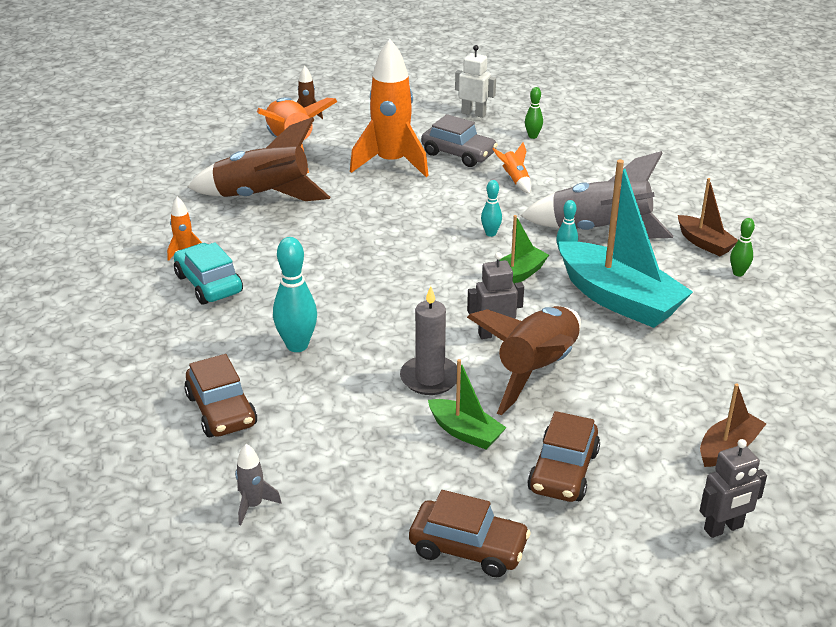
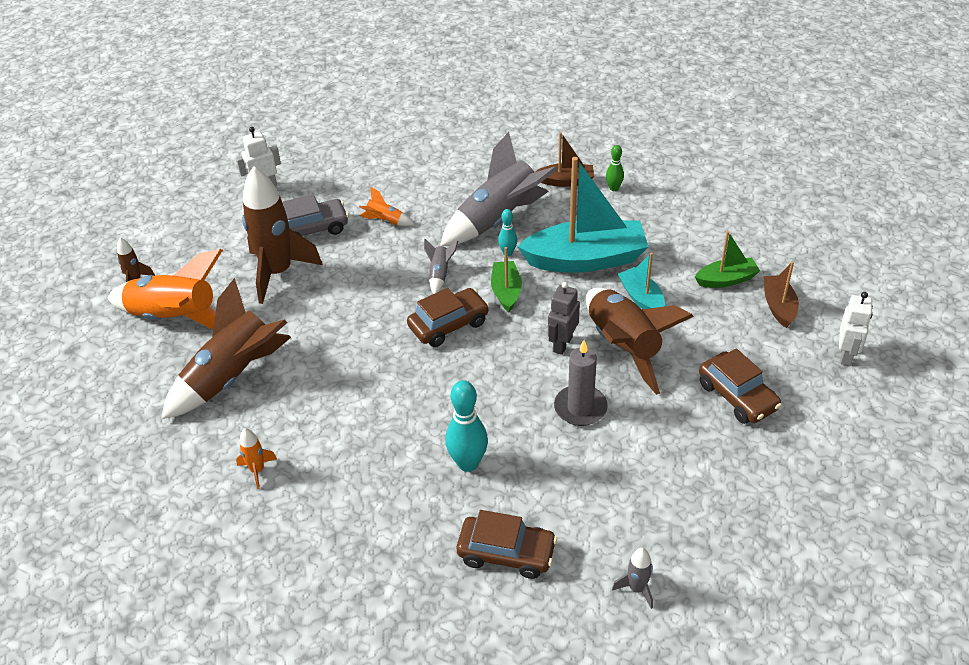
camera: 50 degrees left, 10 degrees up
turquoise car [174,242,243,304] -> none
orange rocket [350,39,429,177] -> brown rocket [242,166,323,304]
brown car [409,490,531,577] -> brown car moved to [407,288,489,347]
green boat [428,359,507,450] -> green boat moved to [695,231,760,288]
turquoise bowling pin [481,180,502,237] -> grey rocket [424,239,458,294]
green bowling pin [525,87,543,139] -> none
grey robot [700,439,767,538] -> white robot [839,292,873,366]
none -> turquoise boat [618,253,665,309]

